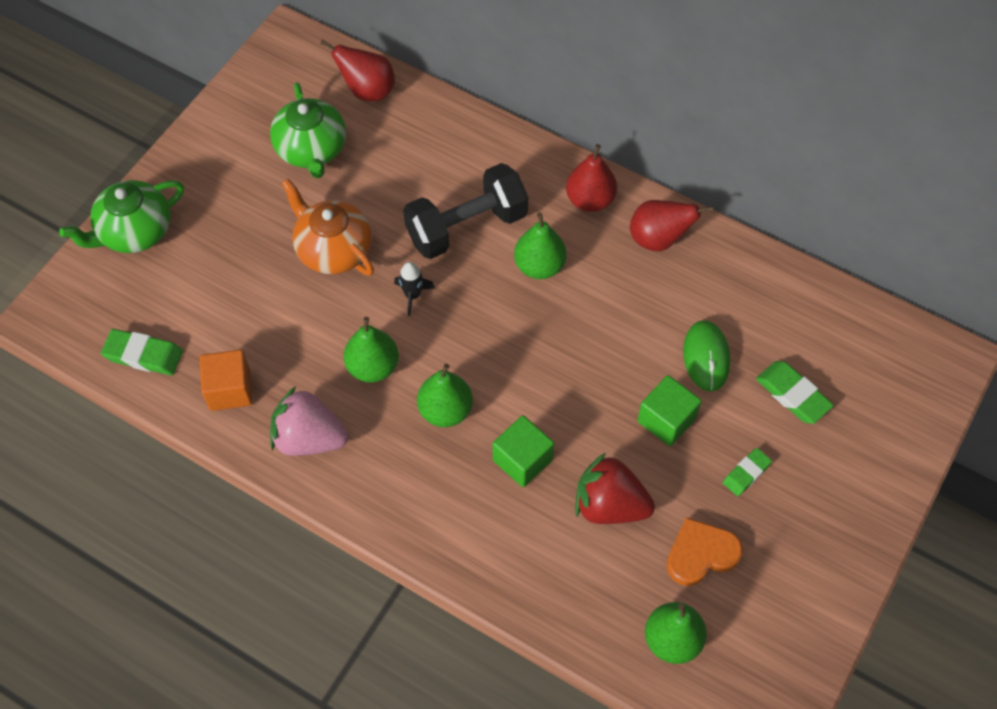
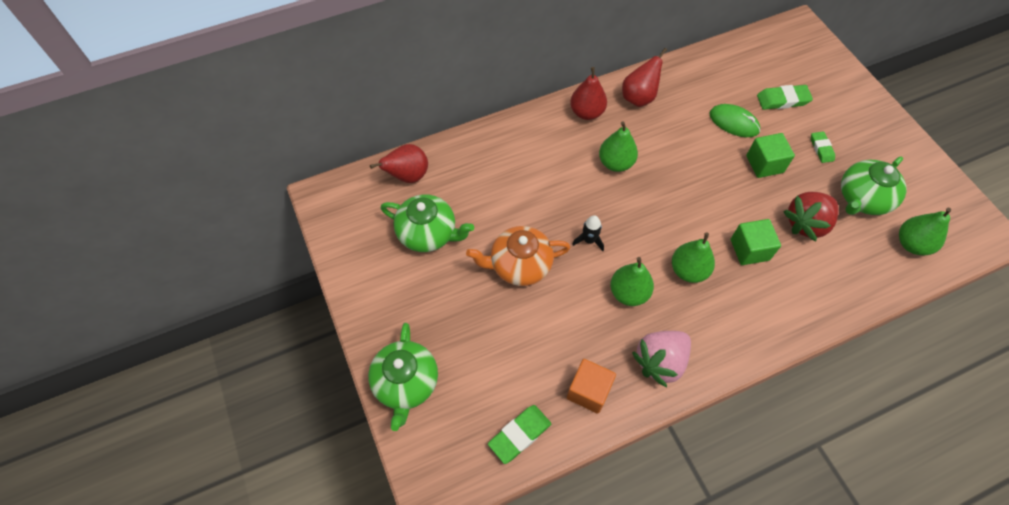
camera: 55 degrees left, 0 degrees up
black dumbbell [403,163,528,259] -> none
orange heart [666,517,743,586] -> green teapot [841,156,906,215]

